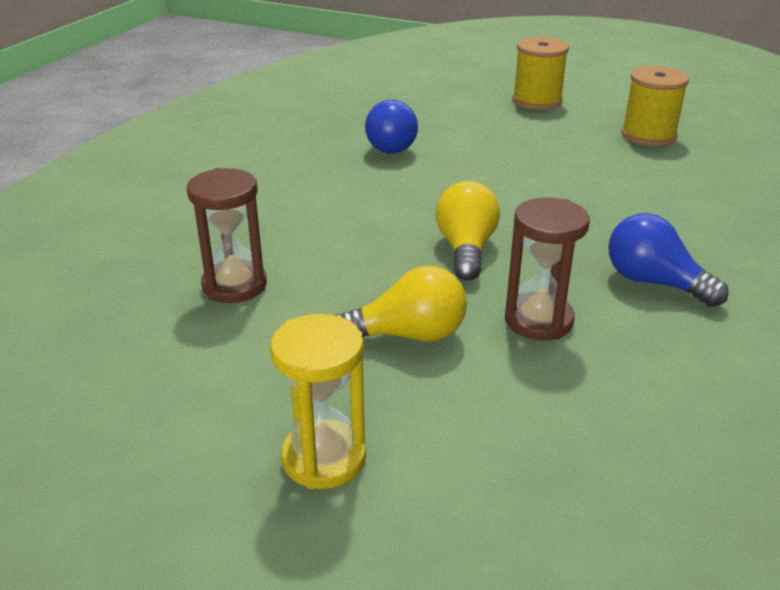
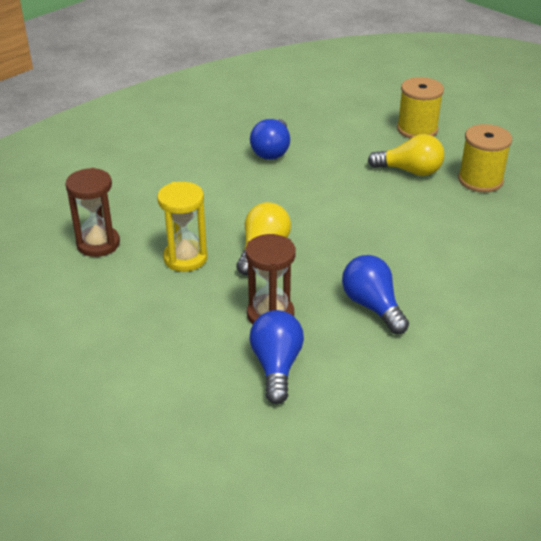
camera: 20 degrees right, 5 degrees up
yellow hourglass [270,314,366,489] -> yellow hourglass moved to [157,182,207,272]
yellow light bulb [335,266,467,342] -> yellow light bulb moved to [368,134,444,176]
none -> blue light bulb [249,310,304,404]

